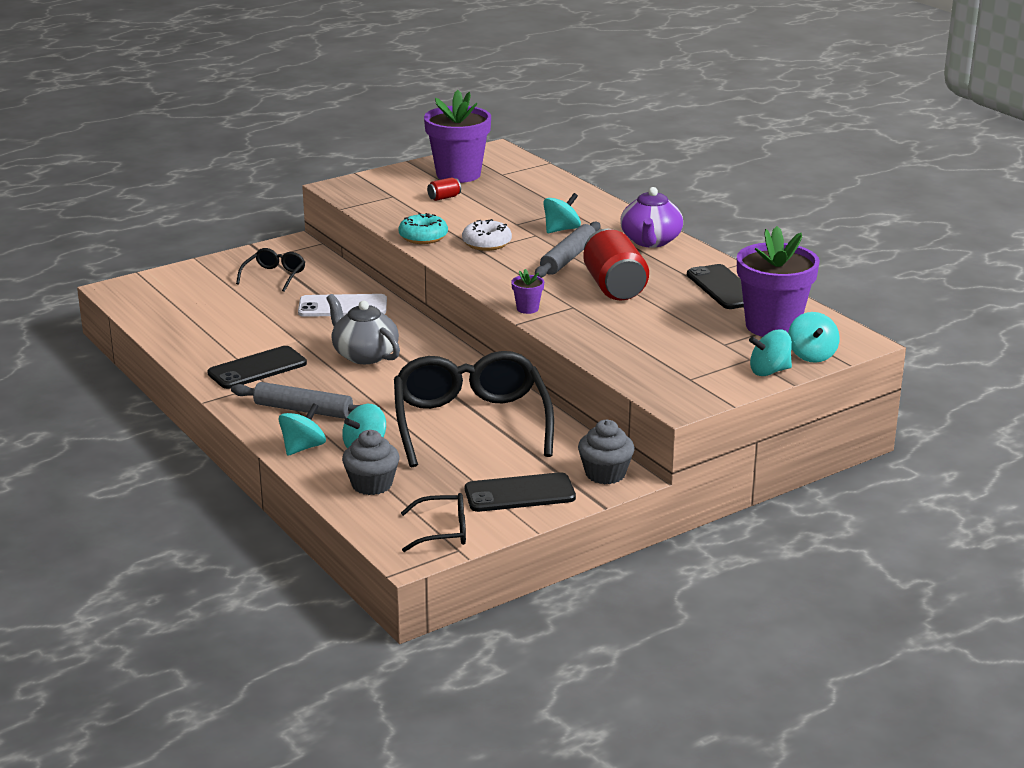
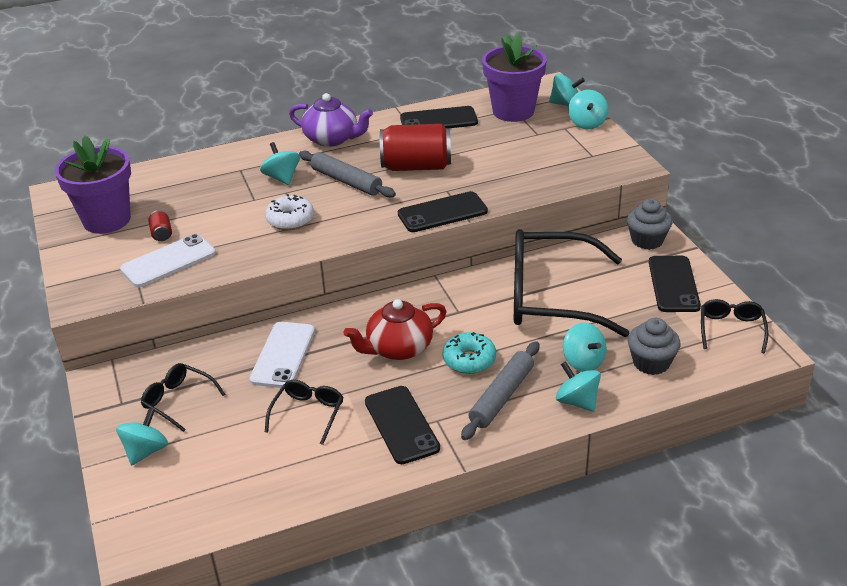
camera: 75 degrees left, 10 degrees up
grey teapot [326,294,400,364] -> red teapot [344,299,447,360]
turquoise donut [398,213,448,244] -> turquoise donut moved to [443,332,496,374]
purple flower pot [511,269,544,314] -> black phone [398,191,488,232]
none -> turquoise spinning top [116,408,168,466]
none -> white phone [120,234,216,287]
none -> black glasses [265,380,344,445]

